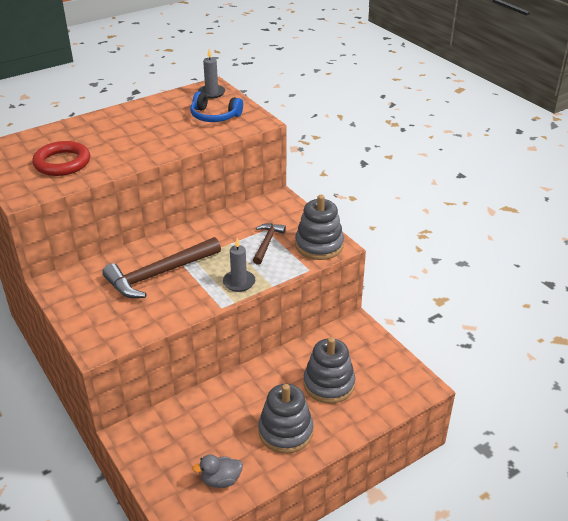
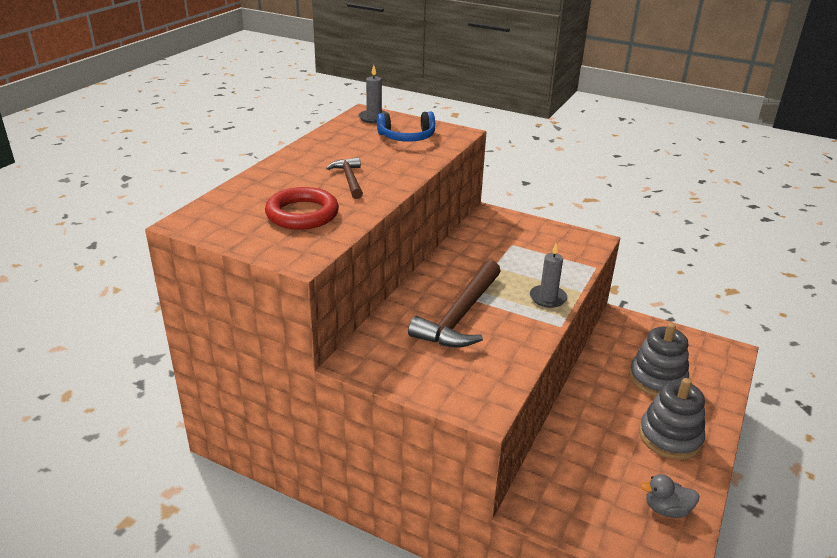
camera: 30 degrees left, 5 degrees down
grey duck [192,454,243,488] -> grey duck turned 45 degrees clockwise [641,474,699,518]
brown hammer [253,223,286,265] -> brown hammer moved to [326,157,363,199]
grey stacking toy [295,195,344,260] -> none

